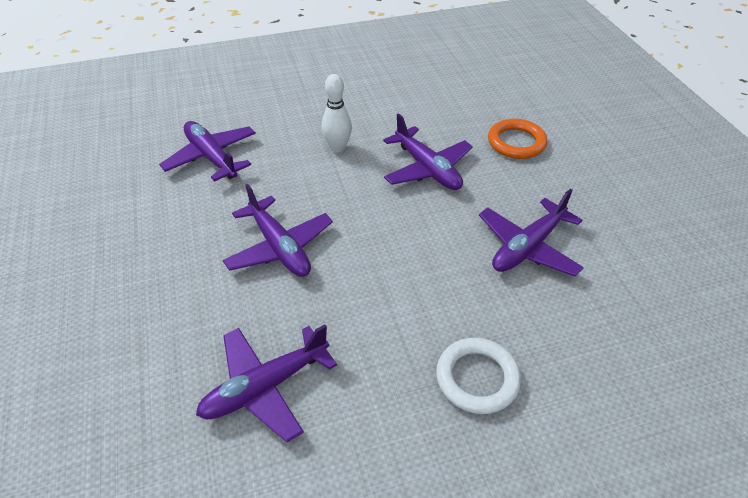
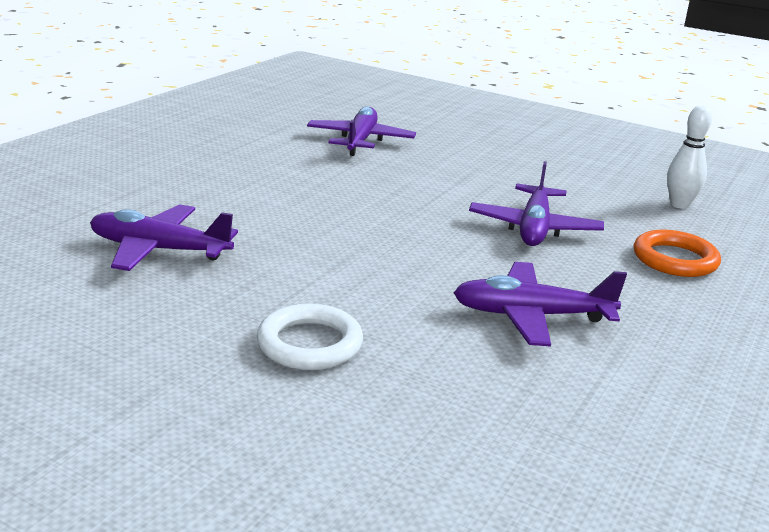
camera: 45 degrees right, 20 degrees down
purple plane [223,184,333,277] -> none
white bowling pin [321,74,352,153] -> white bowling pin moved to [667,105,712,209]

